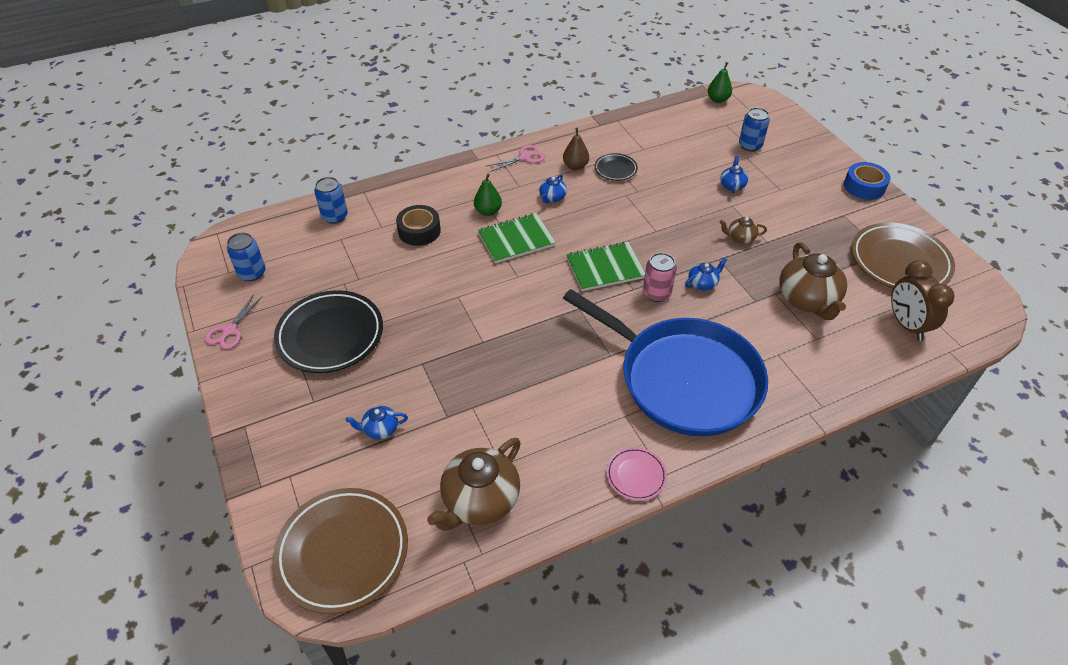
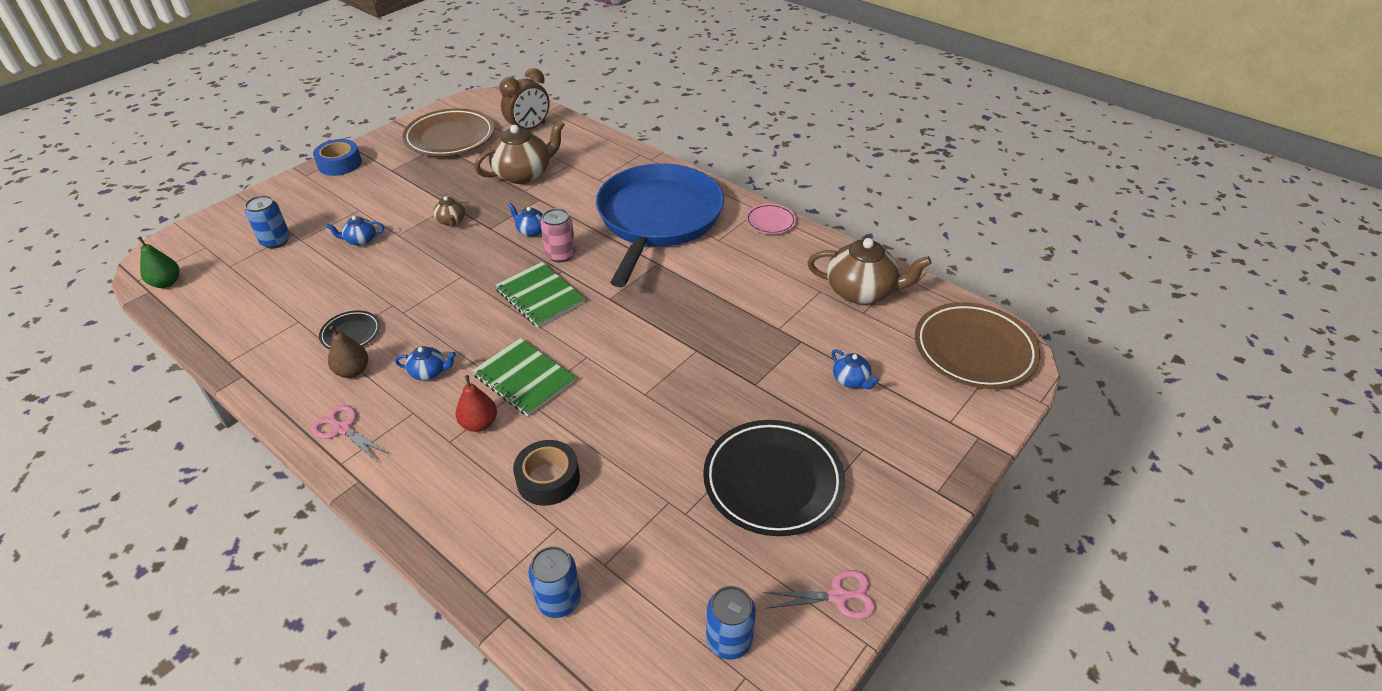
camera: 115 degrees left, 5 degrees down
green pear [474,174,502,216] -> red pear [456,375,497,432]

